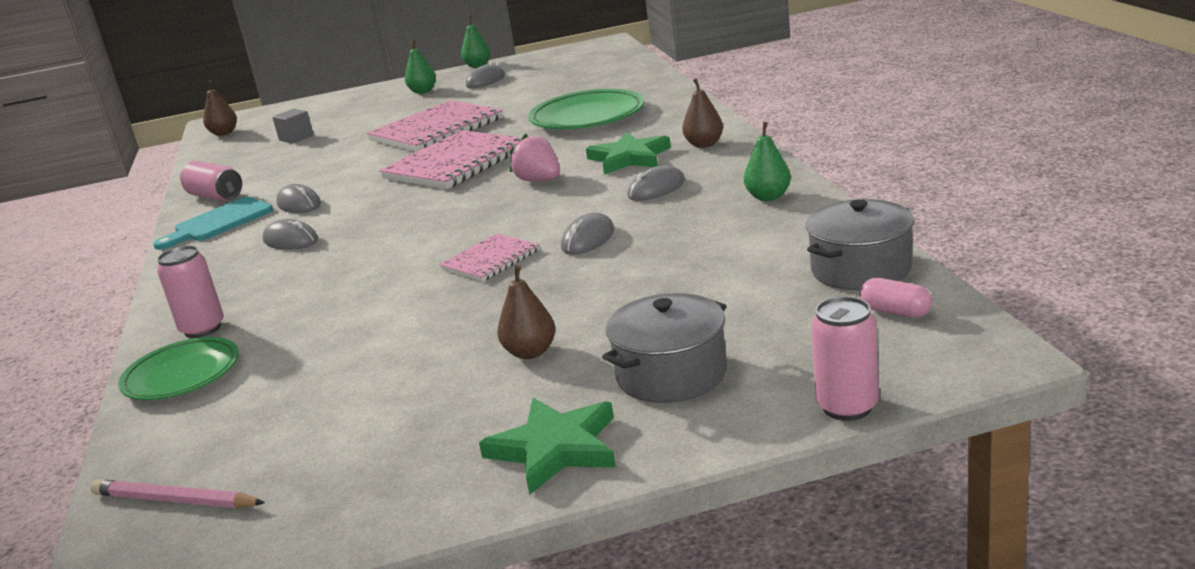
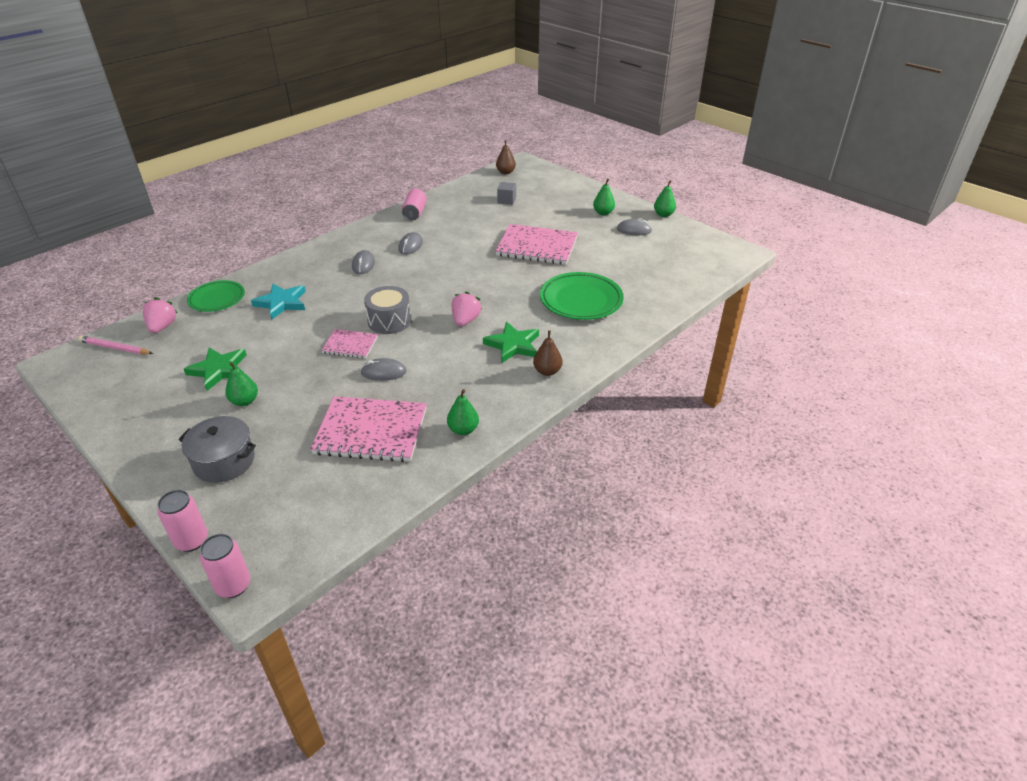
camera: 55 degrees right, 15 degrees up
pink pencil [91,479,265,508] -> pink pencil turned 60 degrees counterclockwise [78,336,153,354]
turquoise cutting board [153,197,273,250] -> none
pink can [157,246,224,338] -> pink can moved to [200,534,250,598]
pink notebook [379,130,522,189] -> pink notebook moved to [310,396,427,462]
green star [479,398,616,495] -> green star moved to [184,347,247,391]
brown pear [498,265,556,359] -> green pear [225,362,258,406]
grey mouse [628,165,685,201] -> none
grey pot [806,199,914,291] -> none
pink capsule [860,278,932,318] -> none
none -> pink strawberry [143,297,178,333]
none -> turquoise star [251,284,306,320]
none -> grey drum [364,286,411,334]

